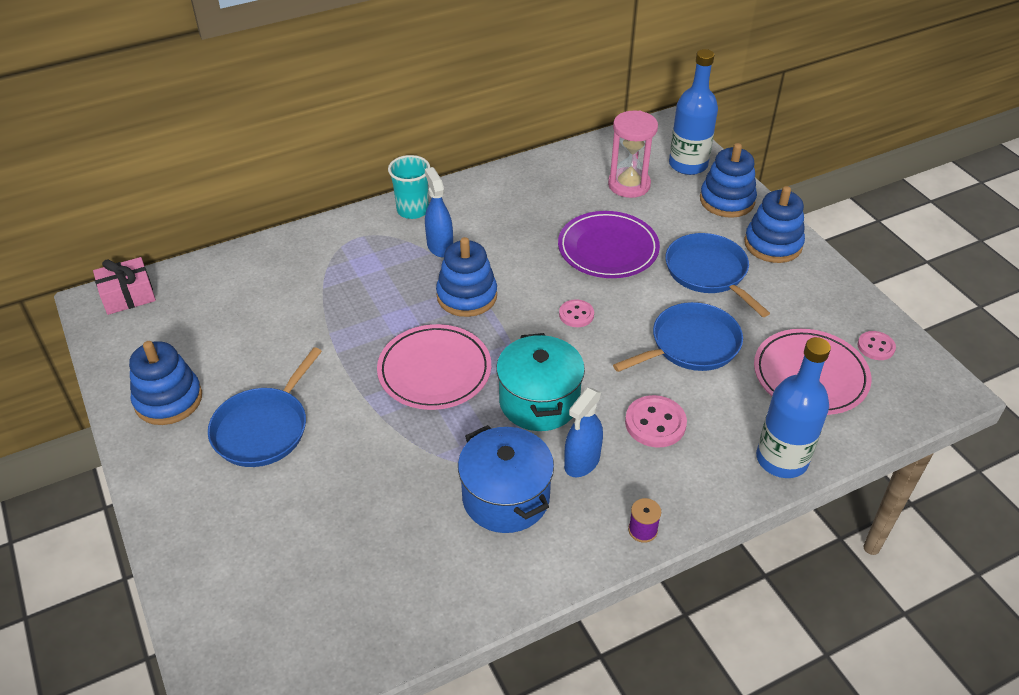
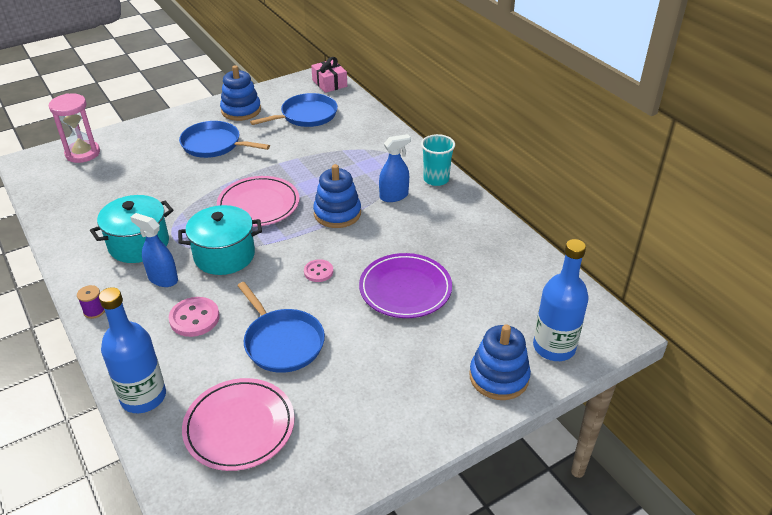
camera: 85 degrees right, 5 degrees down
blue pot [458,425,554,533] -> turquoise pot [90,195,174,263]
pink hourglass [608,111,658,198] -> pink hourglass moved to [49,93,100,163]
blue pan [665,233,770,317] -> blue pan moved to [250,93,338,127]
blue stacking toy [744,186,805,263] -> none
pink button [858,331,896,360] -> none

